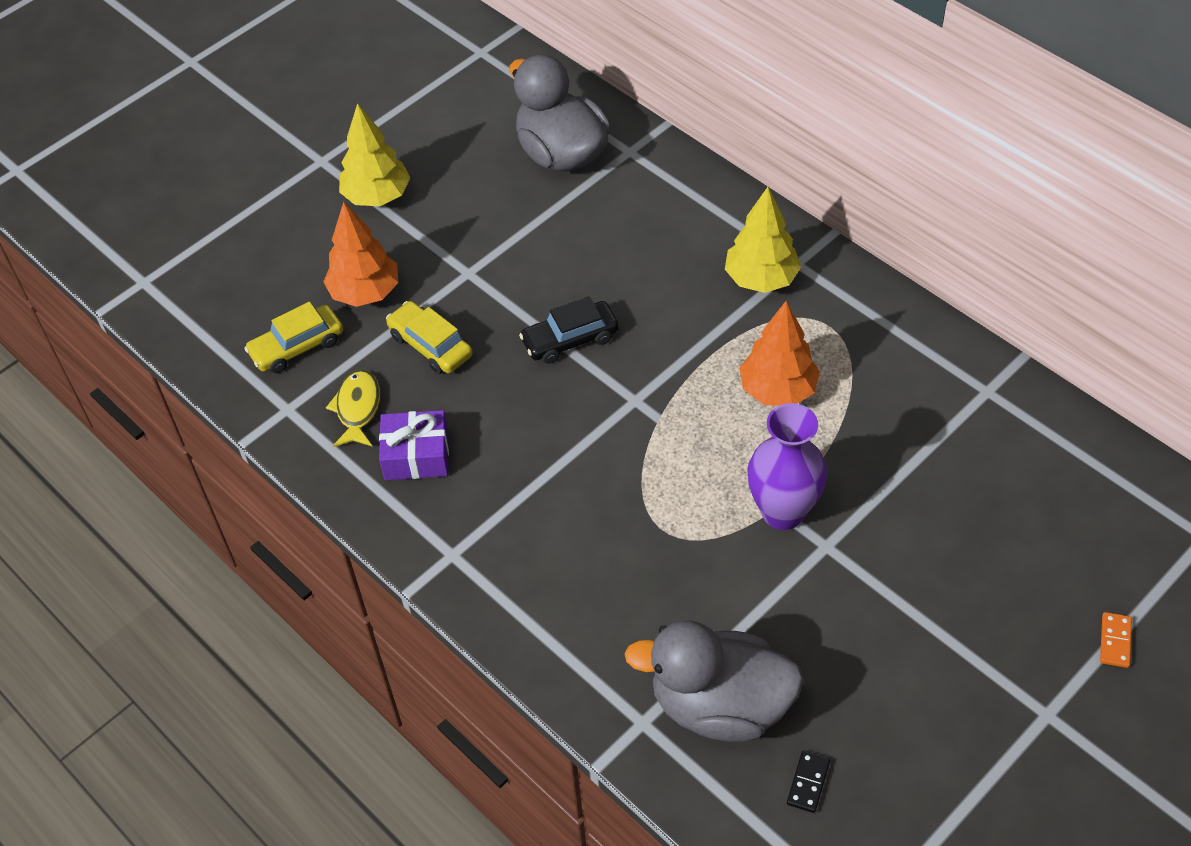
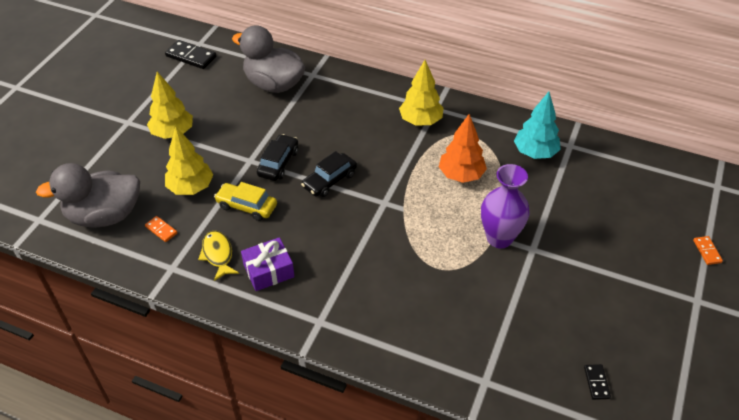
camera: 25 degrees left, 5 degrees down
yellow car [244,302,343,373] -> orange domino [145,216,177,242]
orange tree [323,202,398,307] -> yellow tree [165,126,213,195]
grey duck [624,620,804,742] -> grey duck moved to [36,163,140,228]
none -> black domino [165,40,216,69]
none -> black car [257,134,298,181]
none -> turquoise tree [514,92,561,159]

